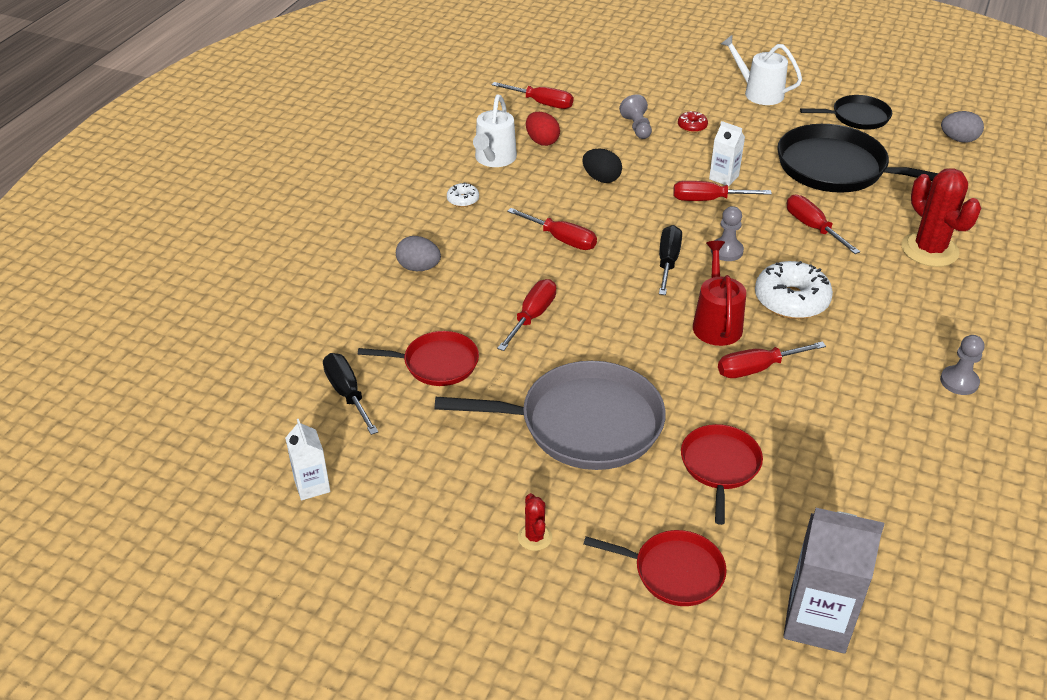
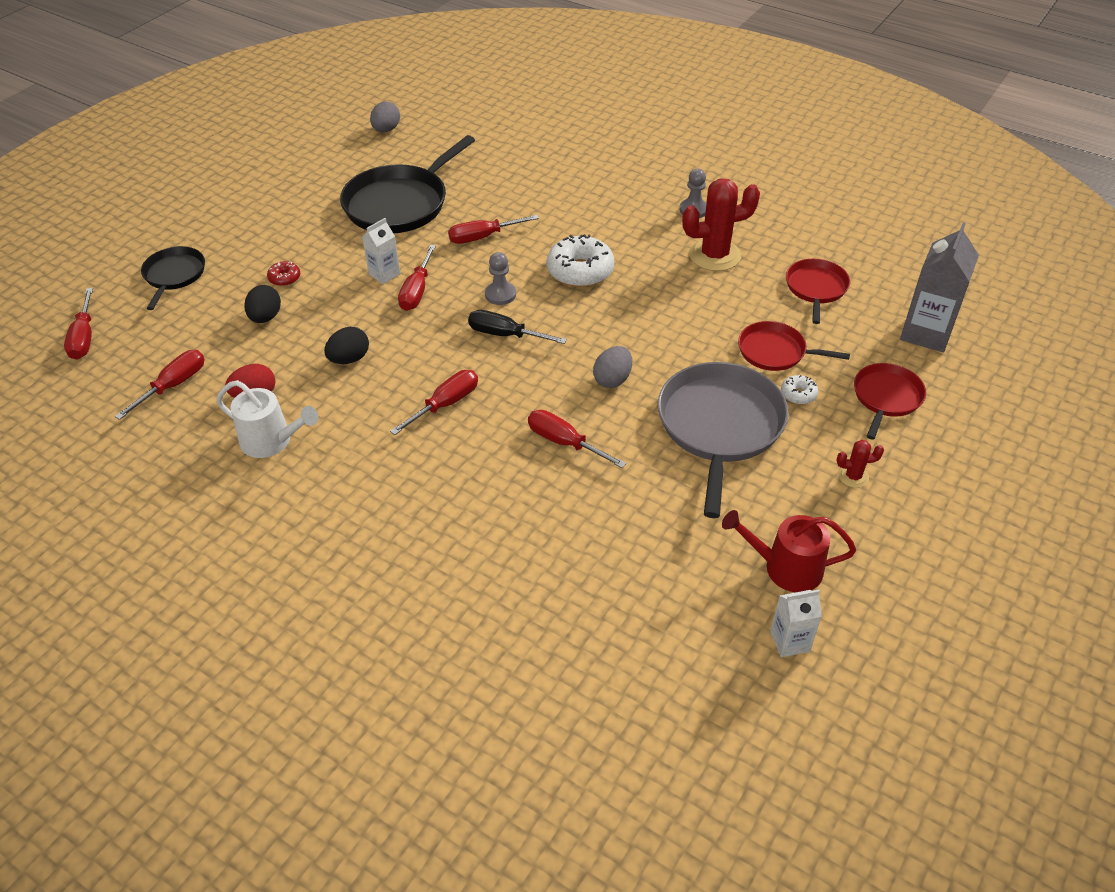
camera: 80 degrees left, 5 degrees up
black screwdriver [323,353,378,435] -> none
red pan [358,331,479,386] -> red pan moved to [786,259,850,324]
grey egg [396,236,441,271] -> grey egg moved to [593,346,632,388]
white donut [447,182,479,207] -> white donut moved to [781,375,818,404]
grey pawn [619,94,652,139] -> black egg [244,285,281,323]
red watering can [693,241,746,346] -> red watering can moved to [722,510,856,593]
red screwdriver [718,341,826,378] -> red screwdriver moved to [64,288,93,360]
white watering can [721,35,802,105] -> none
black pan [800,95,892,130] -> black pan moved to [141,246,205,310]
red cactus [901,168,981,267] -> red cactus moved to [682,178,760,271]

